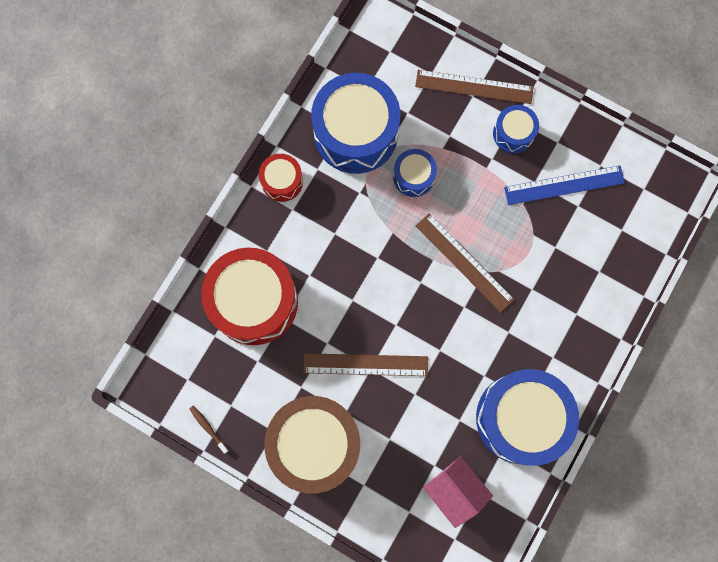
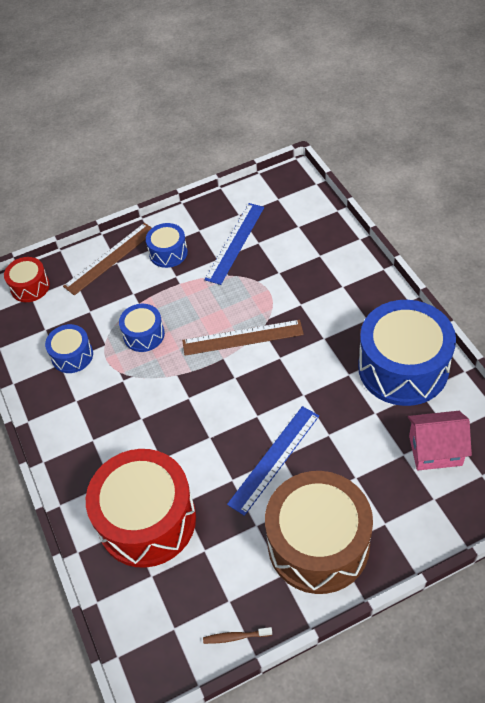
camera: 50 degrees left, 25 degrees down
red drum [259,154,303,202] -> red drum moved to [4,257,50,302]
brown ruler [303,353,428,376] -> blue ruler [227,406,319,516]
blue drum [311,73,400,174] -> blue drum [45,324,93,373], size x0.49

